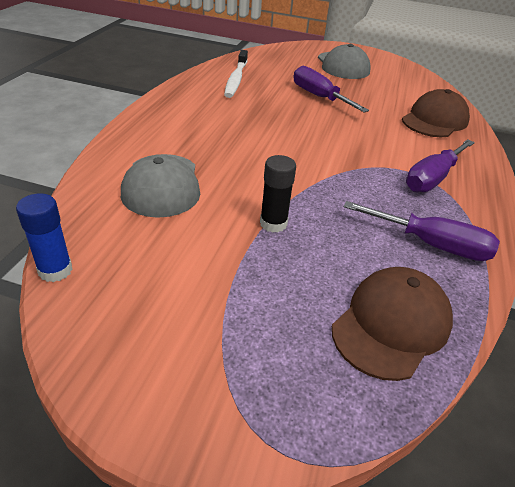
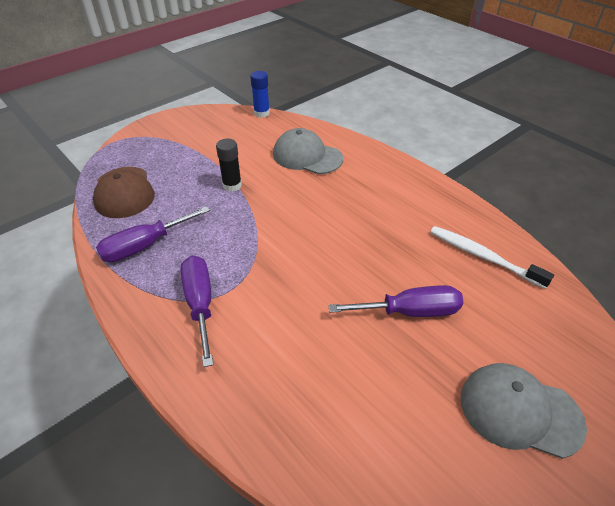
camera: 125 degrees right, 5 degrees up
brown cap [402,89,470,137] -> none

